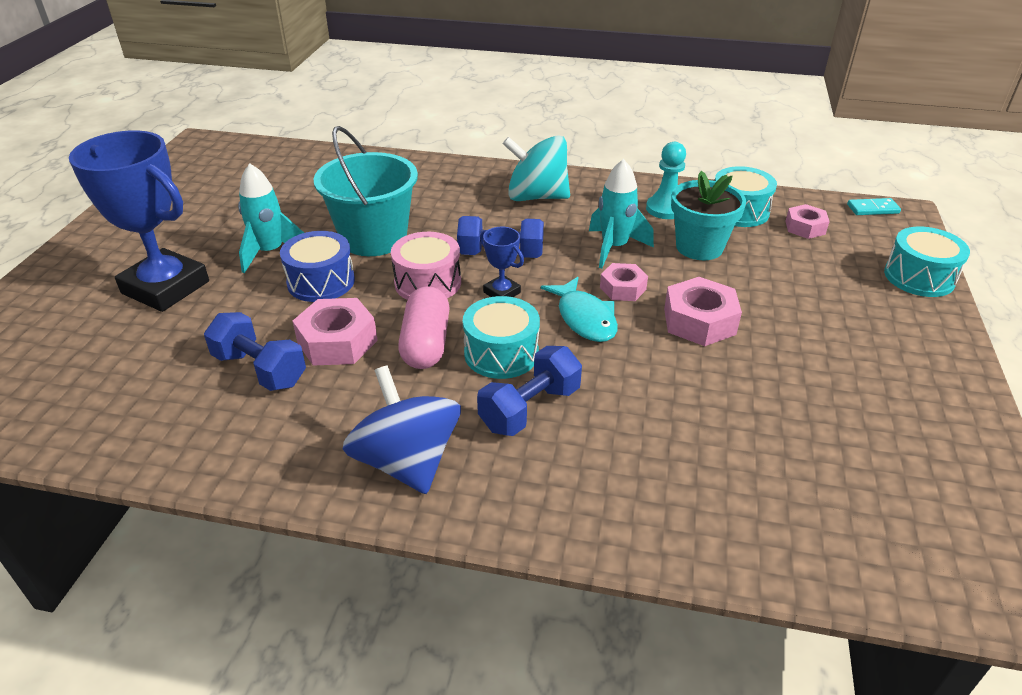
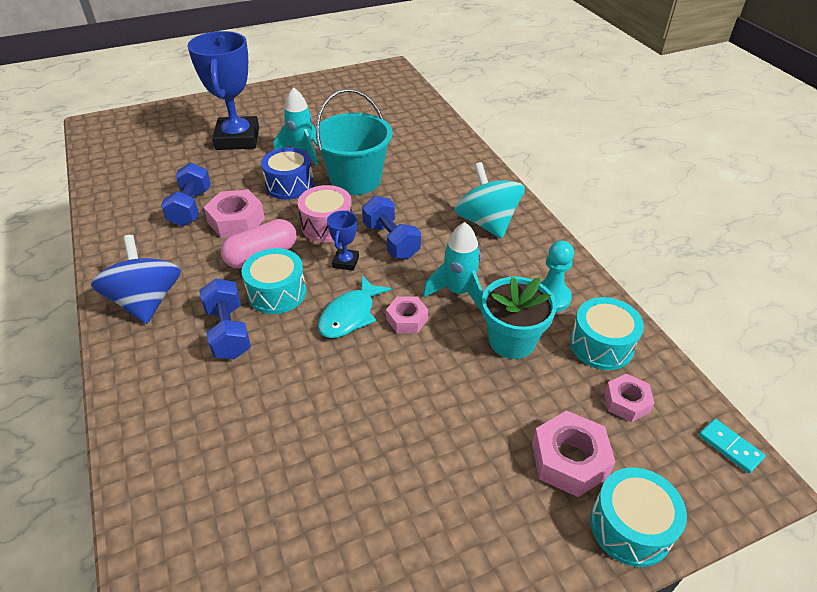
camera: 55 degrees right, 5 degrees up
blue spinning top [343,366,461,494] -> blue spinning top turned 45 degrees counterclockwise [91,235,181,324]
blue dumbbell [477,346,582,436] -> blue dumbbell turned 60 degrees clockwise [199,278,251,359]
pink nut [664,277,742,346] -> pink nut moved to [532,410,615,497]

